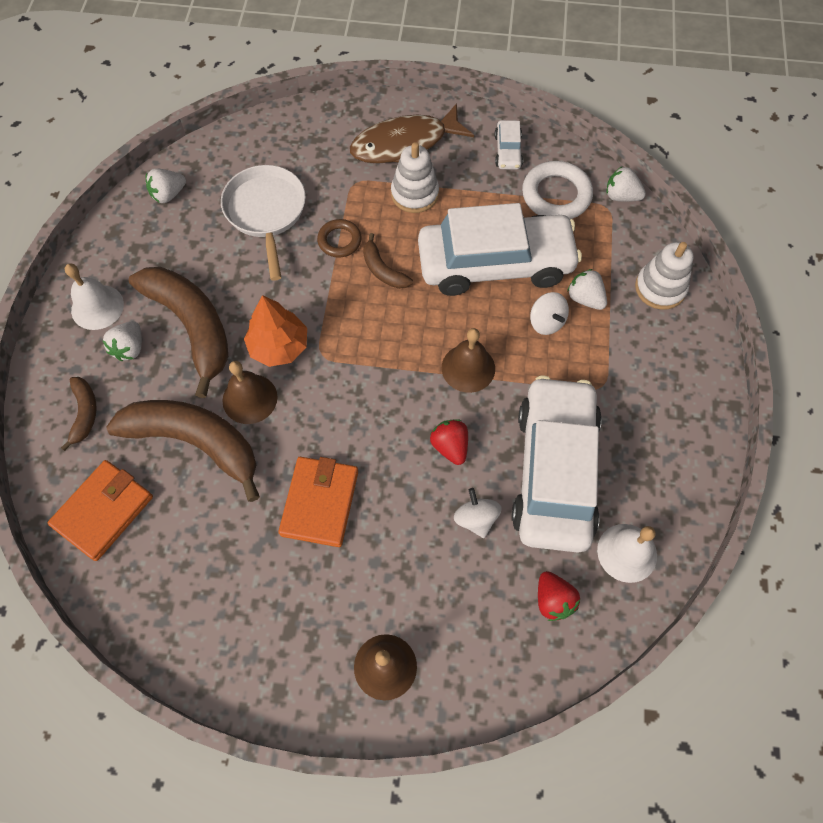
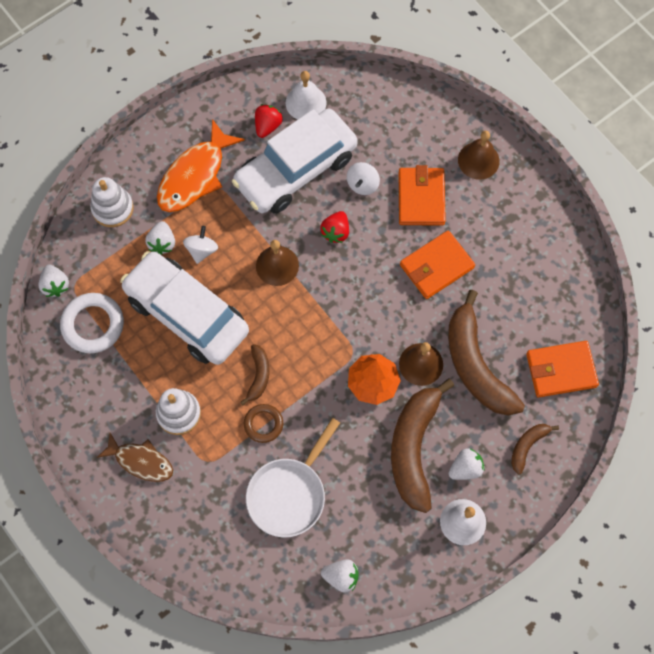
camera: 135 degrees left, 5 degrees up
brown fish [350,103,474,164] -> brown fish [97,433,173,482], size x0.65
white car [494,120,523,170] -> none
red strawberry [538,571,580,621] -> red strawberry moved to [255,104,283,138]
none -> orange fish [157,119,245,212]
none -> orange wallet [399,165,446,226]

